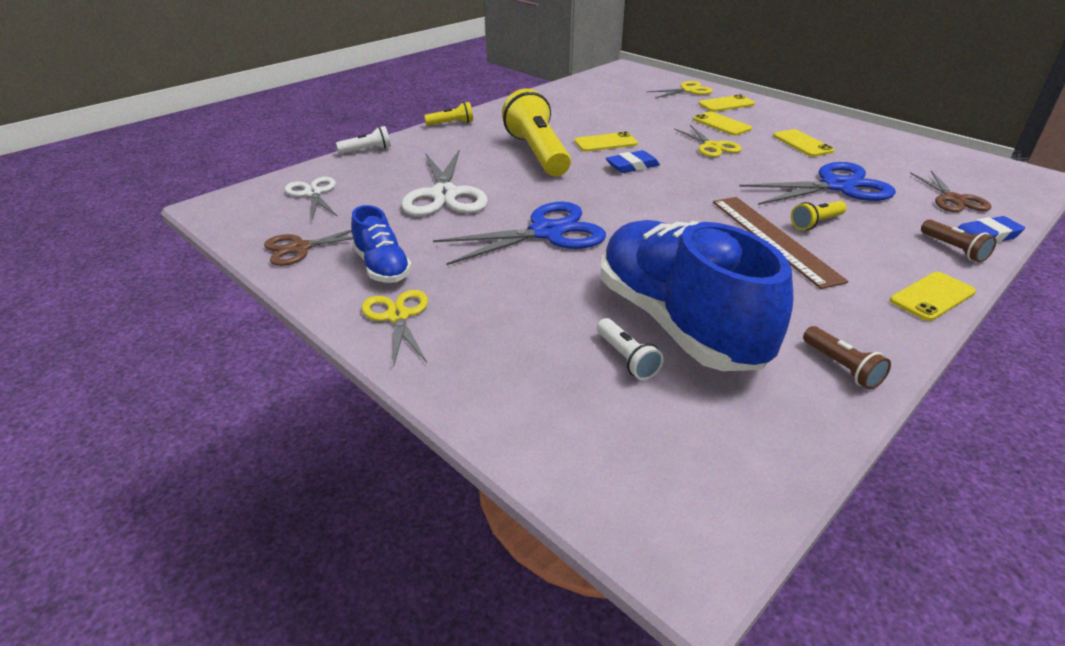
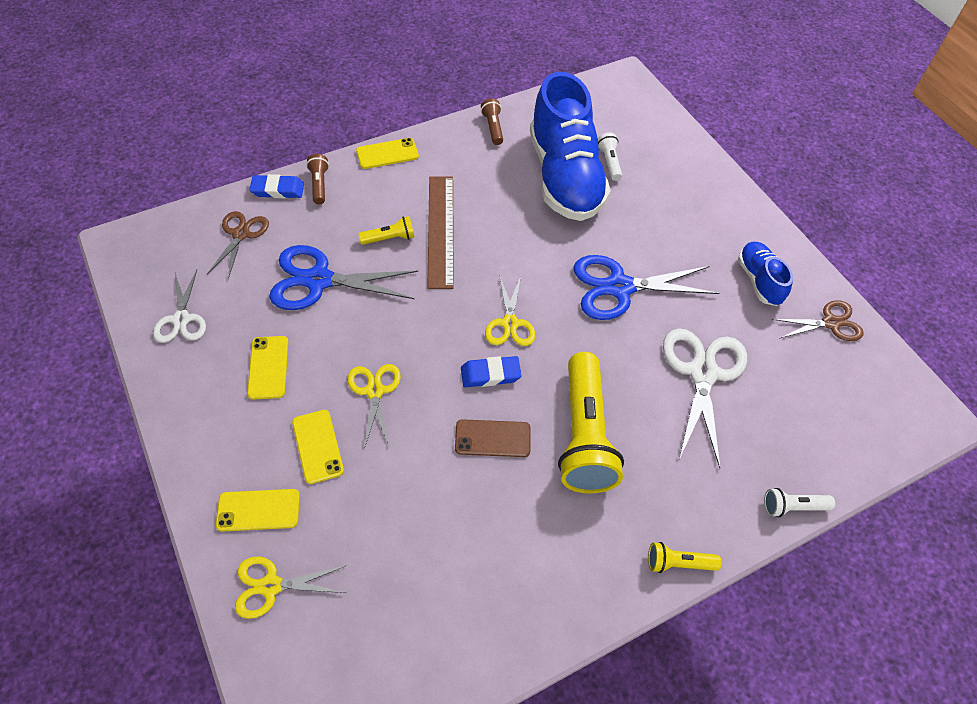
camera: 165 degrees left, 20 degrees up
white scissors [284,177,337,220] -> white scissors moved to [153,270,206,343]
yellow scissors [362,290,428,368] -> yellow scissors moved to [485,275,536,346]
yellow phone [574,132,638,152] -> brown phone [455,419,530,457]

